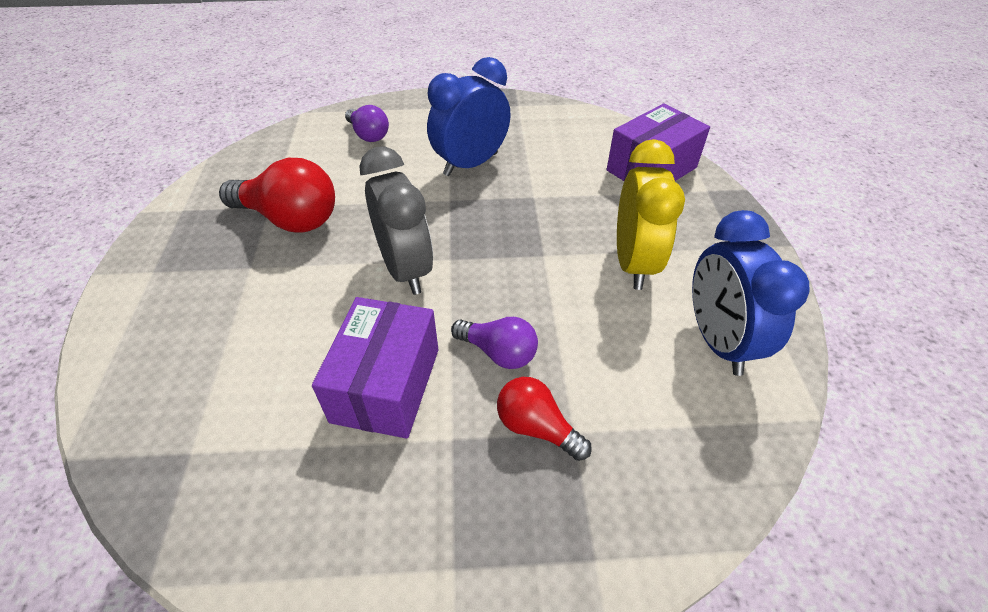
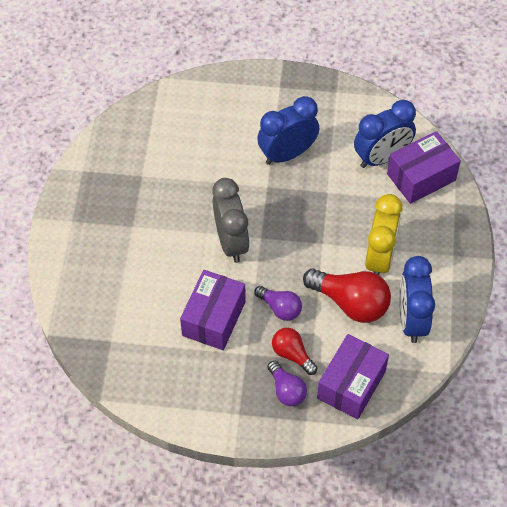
camera: 10 degrees right, 10 degrees up
red light bulb [219,158,335,232] -> red light bulb moved to [303,269,391,323]
purple light bulb [345,105,389,142] -> purple light bulb moved to [267,361,307,406]
none -> purple box [317,334,389,419]
none -> blue clock [354,100,416,168]

